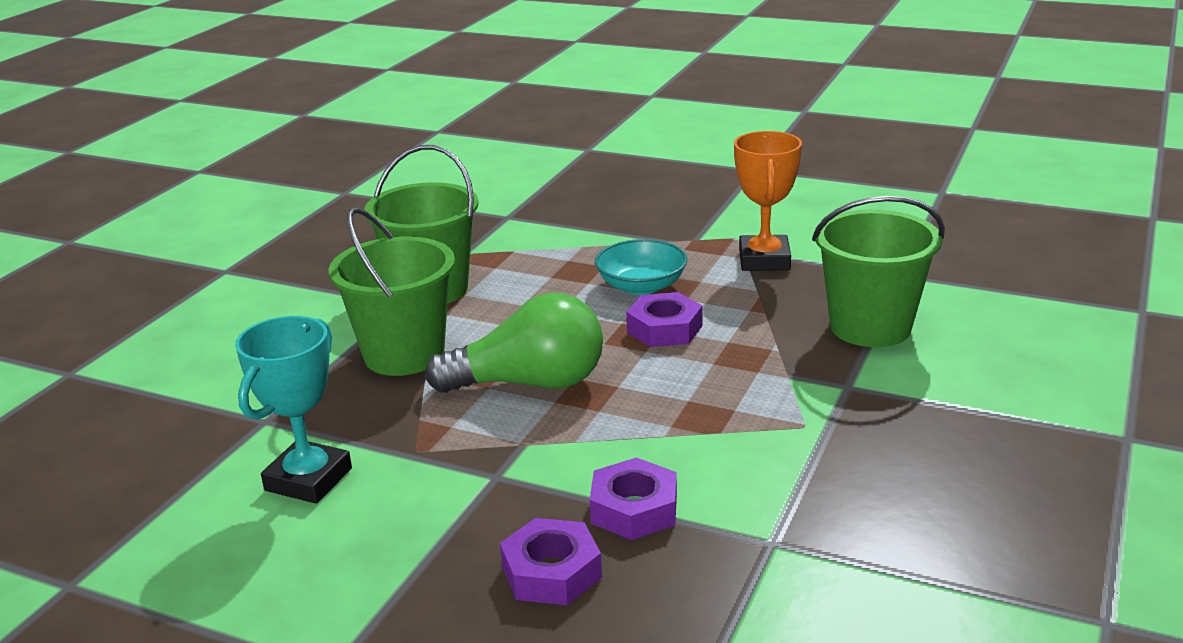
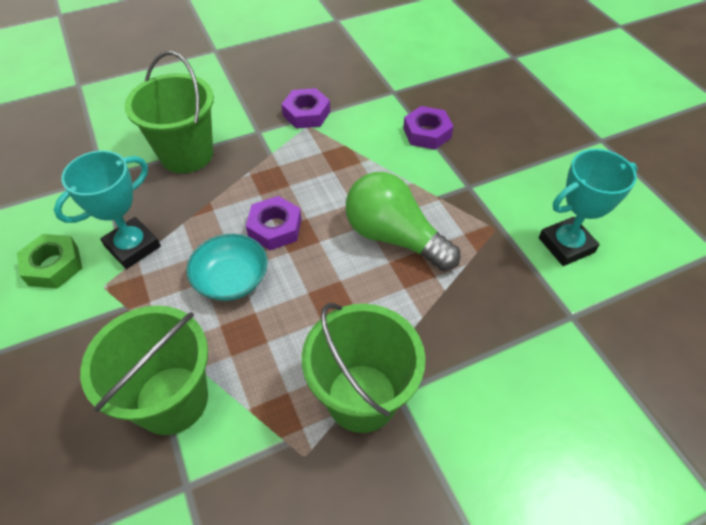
camera: 140 degrees left, 25 degrees up
green bucket [329,207,455,376] -> green bucket moved to [80,306,208,435]
purple nut [500,518,602,605] -> purple nut moved to [281,88,330,129]
orange trophy [734,131,802,271] -> turquoise trophy [54,150,161,269]
none -> green nut [17,234,82,289]

